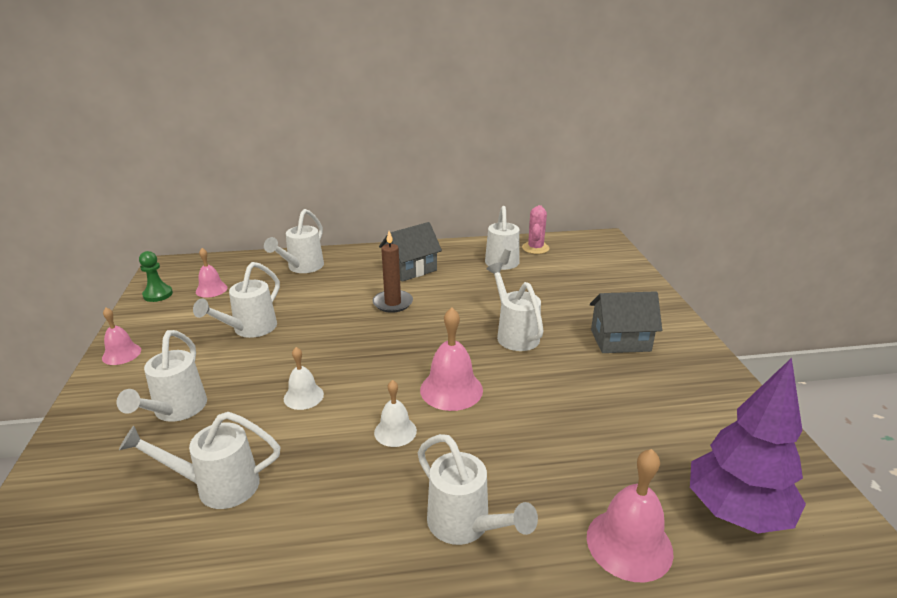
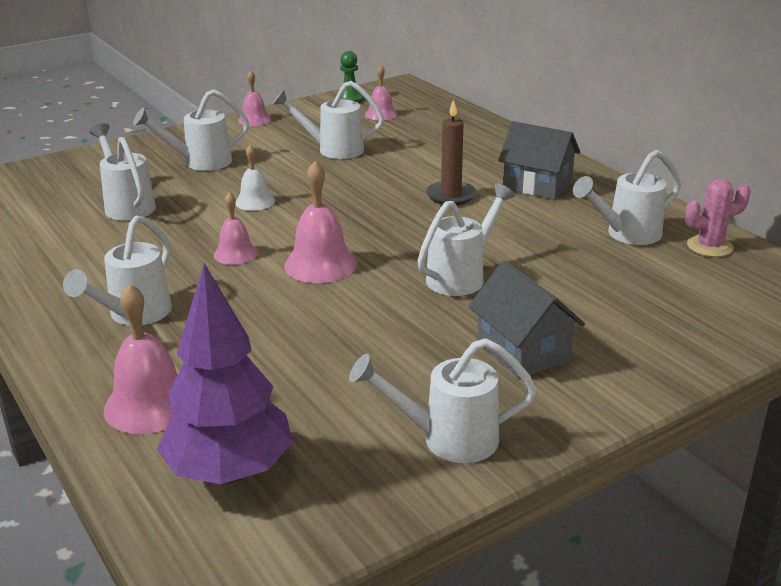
camera: 65 degrees right, 0 degrees up
white watering can [264,209,324,273] -> white watering can moved to [349,338,537,463]
white bell [374,380,417,447] -> pink bell [214,192,258,265]

